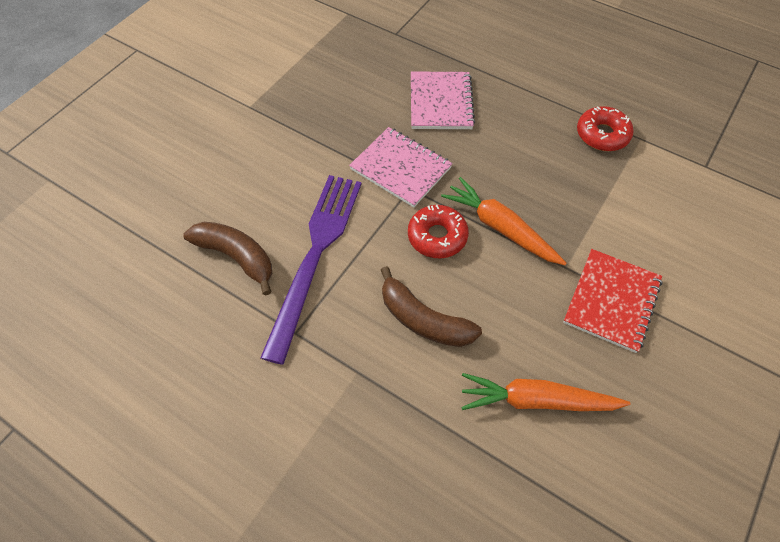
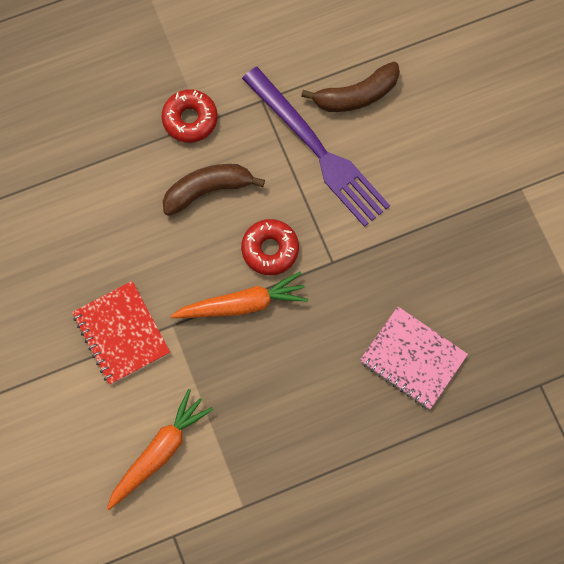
camera: 125 degrees right, 15 degrees up
pink notebook [349,127,453,207] -> none
orange carrot [461,373,631,411] -> orange carrot moved to [107,389,213,510]
red donut [577,106,634,151] -> red donut moved to [162,89,218,143]

